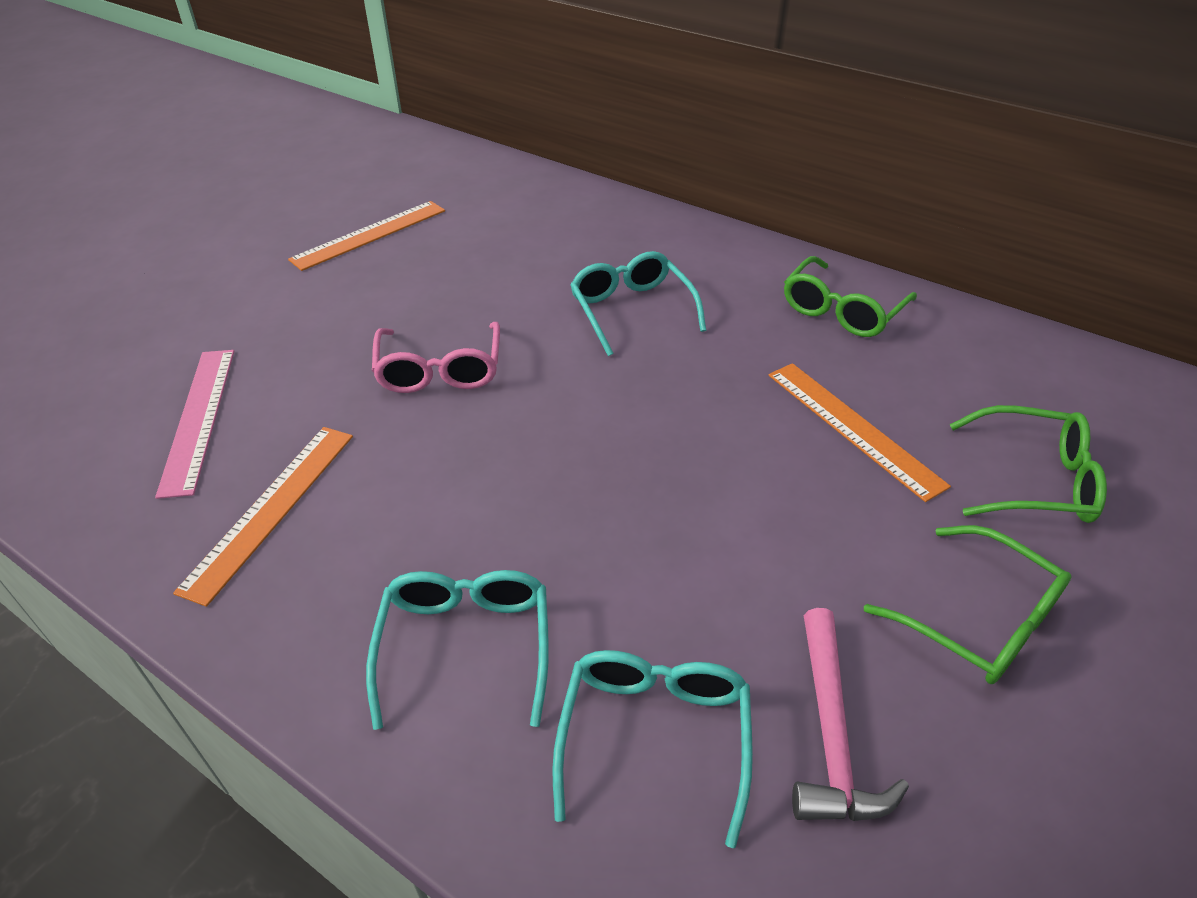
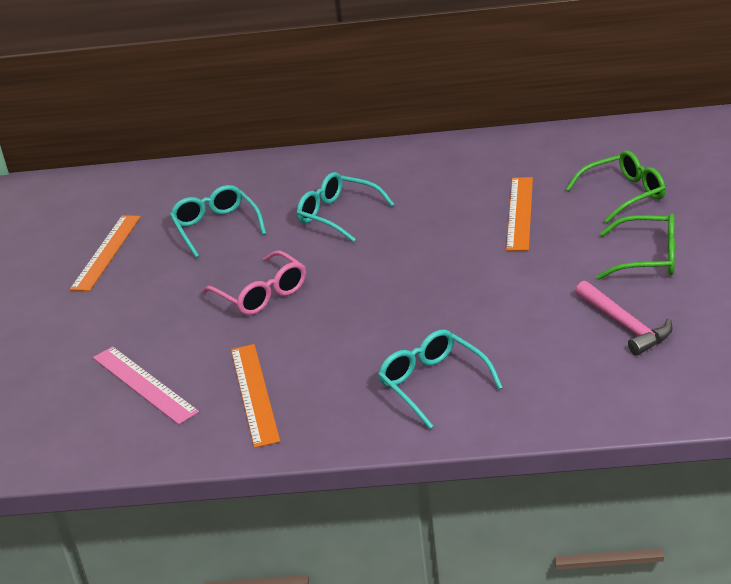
camera: 30 degrees left, 10 degrees down
turquoise glasses [552,650,753,848] -> turquoise glasses moved to [170,185,266,258]
orange ruler [769,363,951,502] -> orange ruler turned 75 degrees clockwise [506,177,533,251]
green glasses [784,256,917,337] -> none

